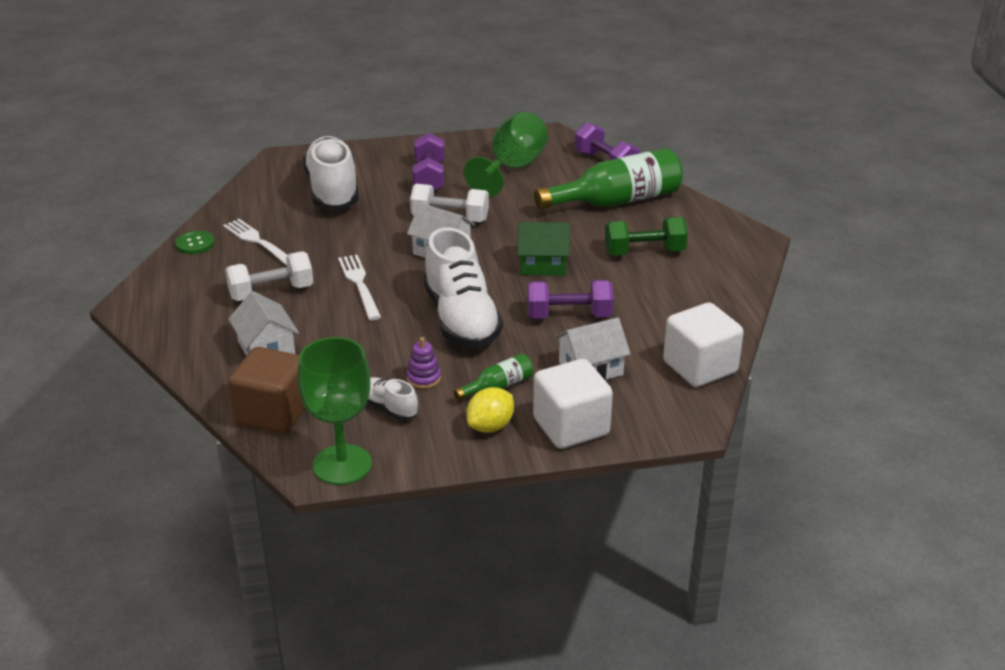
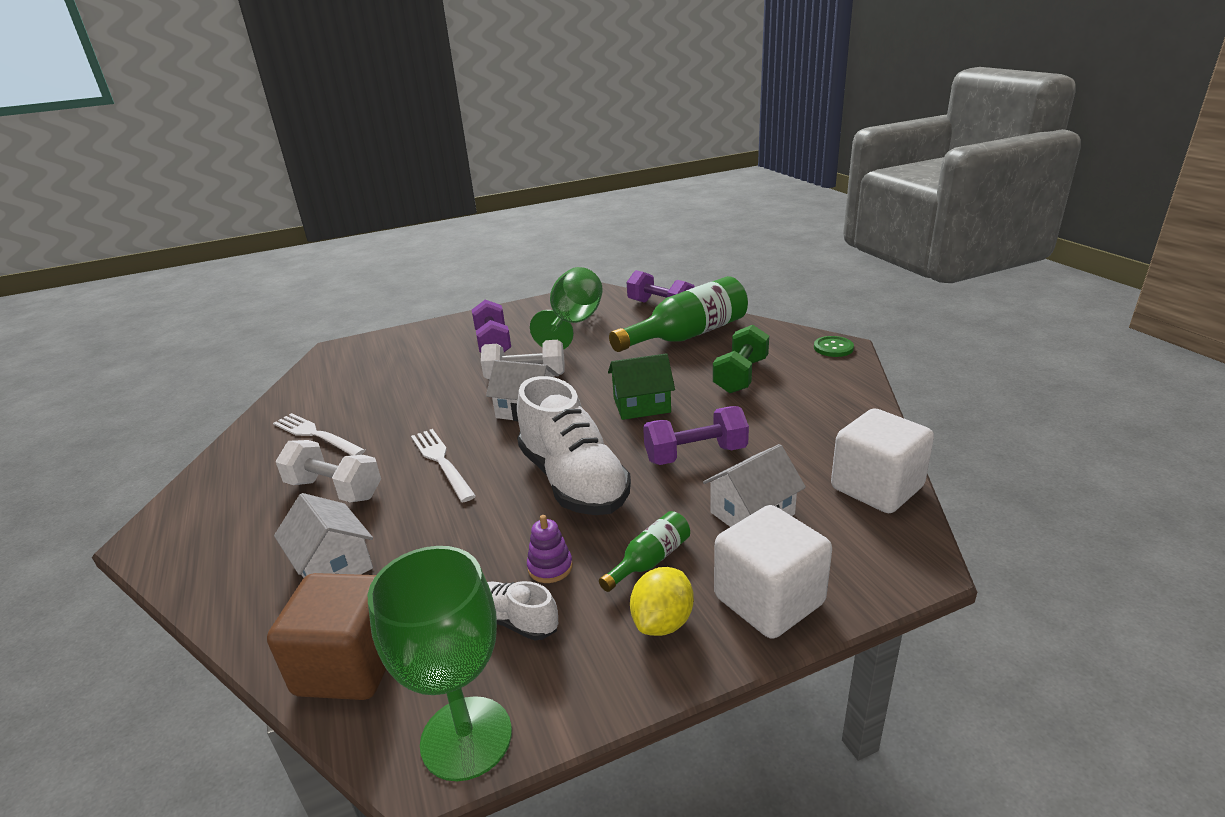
camera: 10 degrees left, 5 degrees down
green button [176,231,215,254] -> green button moved to [814,336,854,357]
white dumbbell [225,252,313,301] -> white dumbbell turned 60 degrees clockwise [276,440,381,503]
white shoe [303,136,359,210] -> none
green dumbbell [605,217,688,255] -> green dumbbell turned 45 degrees counterclockwise [713,325,769,393]

